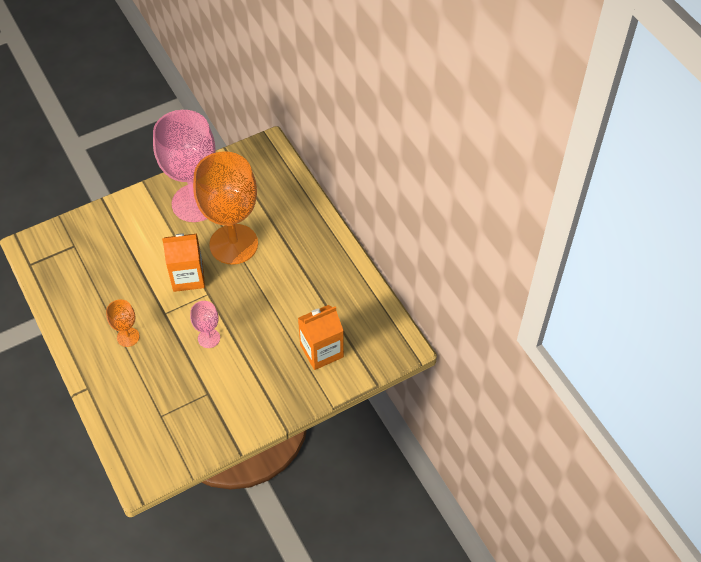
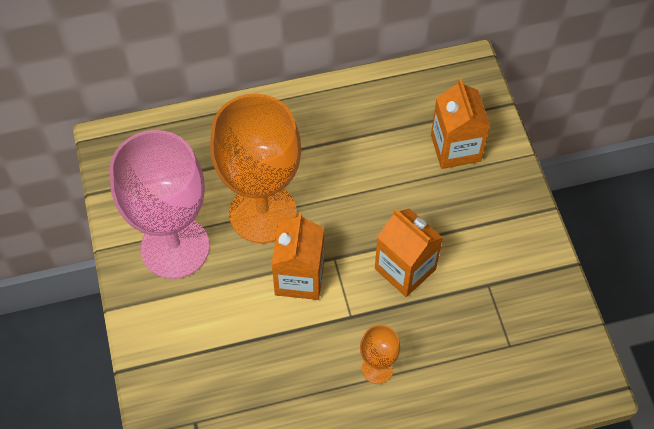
camera: 75 degrees left, 5 degrees up
pink goblet [190,301,220,348] -> orange carton [375,209,443,297]

